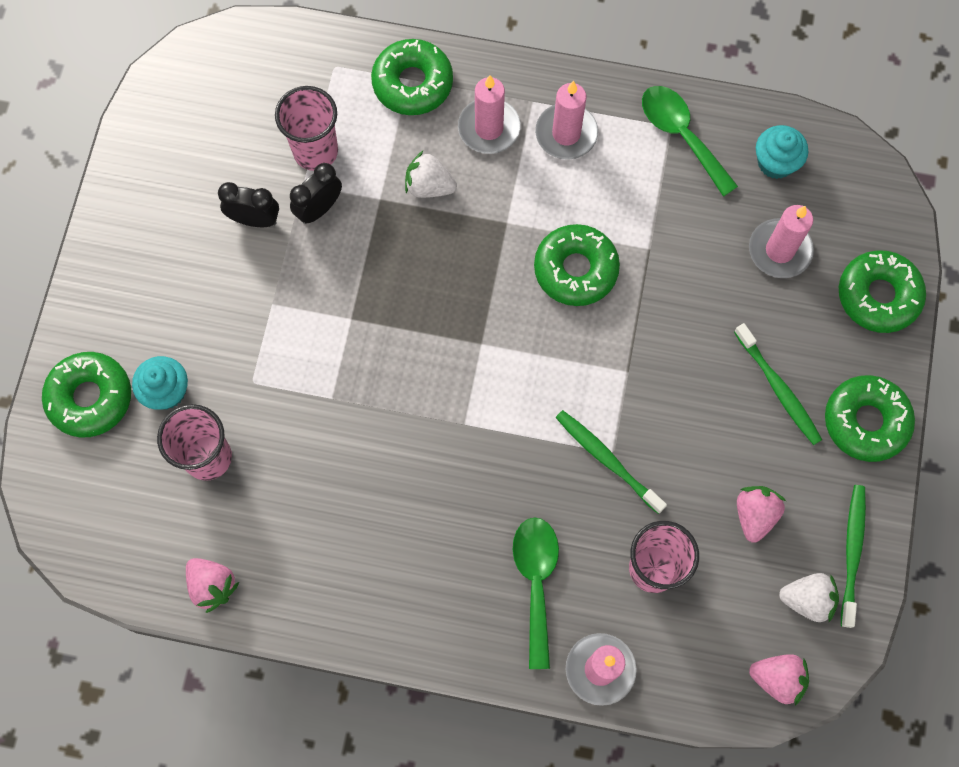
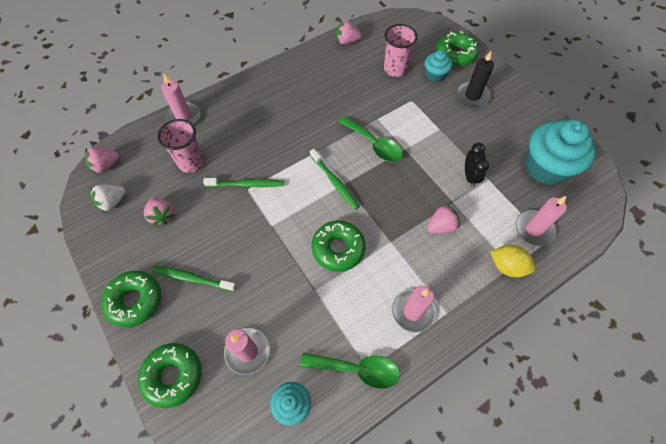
camera: 135 degrees right, 10 degrees down
black clock [218,182,279,227] -> none
pink cup [275,86,338,171] -> none
green donut [371,39,453,115] -> yellow lemon [490,245,536,277]
white strawberry [405,151,457,198] -> pink strawberry [427,204,460,233]
pink candle [458,75,521,154] -> pink candle moved to [516,196,567,246]
green spoon [513,517,559,669] -> green spoon moved to [339,116,403,162]
green toothbrush [841,485,866,628] -> green toothbrush moved to [310,149,360,210]
none -> black candle [457,51,494,107]
none -> turquoise cupcake [526,119,596,185]

